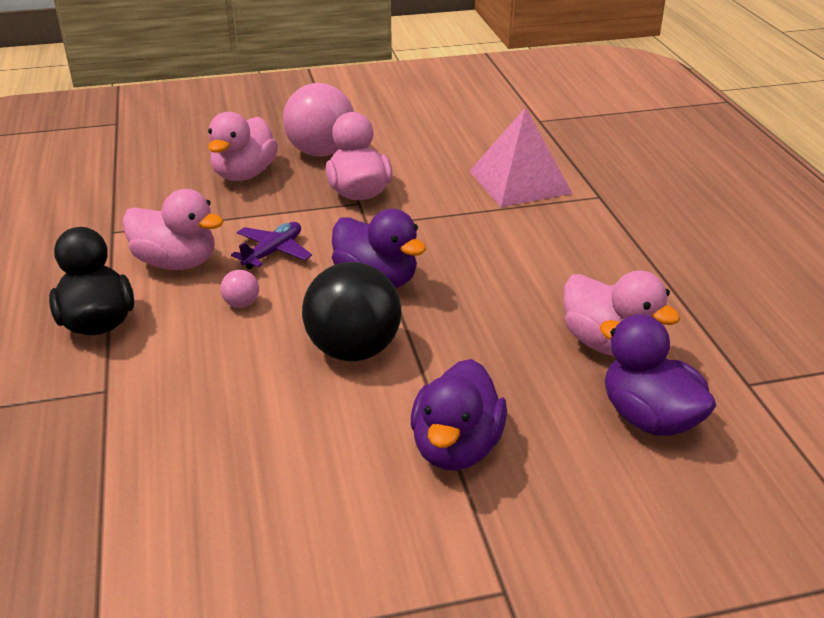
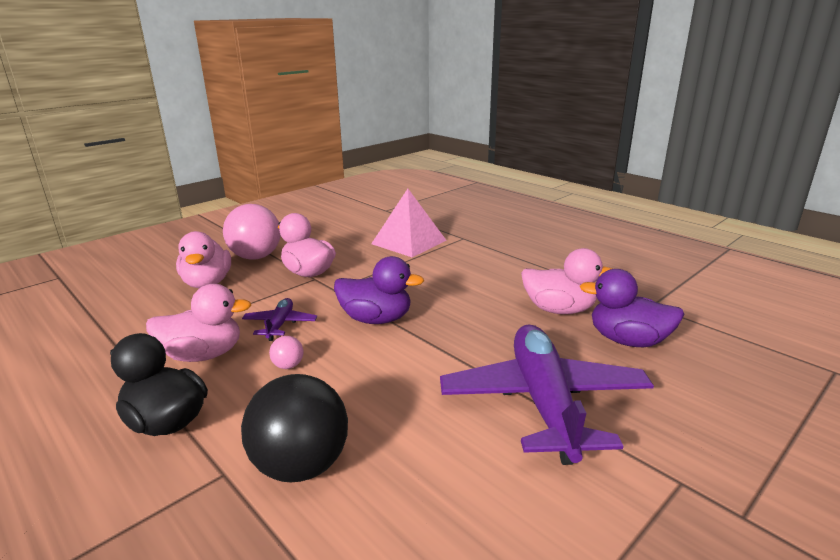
camera: 30 degrees left, 10 degrees down
black ball [302,262,401,361] -> black ball moved to [241,374,348,482]
purple duck [411,359,507,471] -> purple plane [440,324,654,465]

